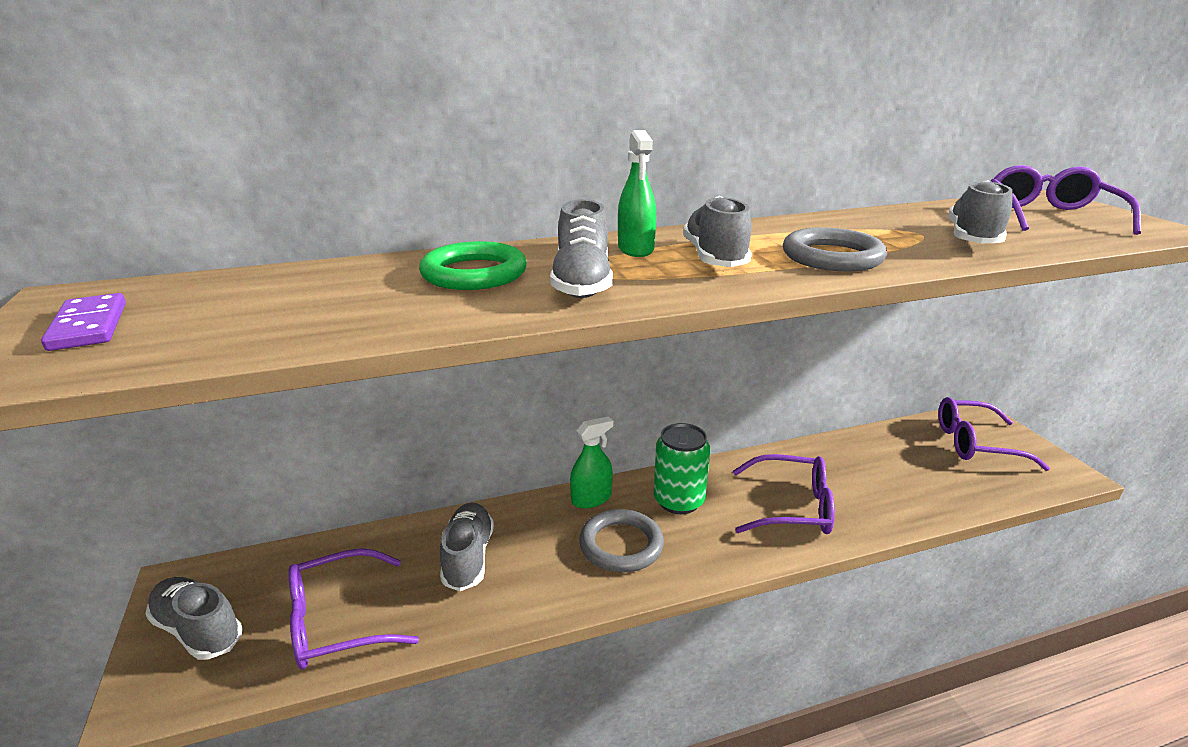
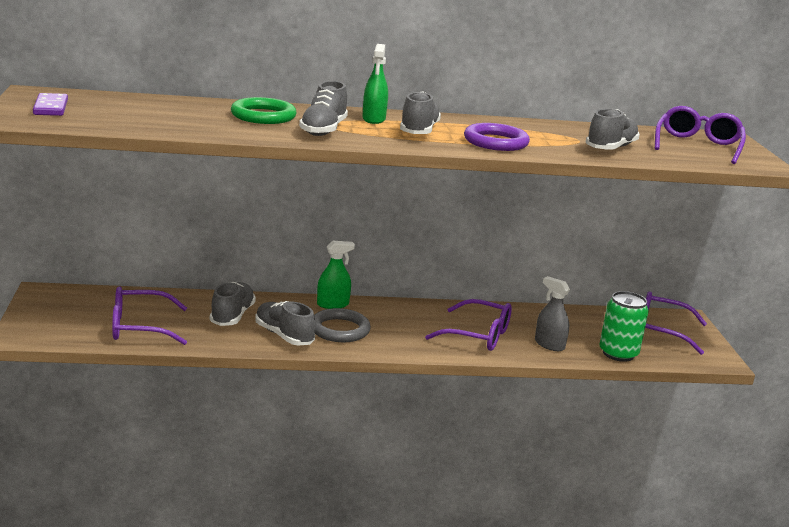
camera: 10 degrees right, 5 degrees down
grey shoe [145,577,243,660] -> grey shoe moved to [255,301,316,345]
green can [654,423,710,514] -> green can moved to [599,291,649,362]
grey ring [783,227,887,272] -> purple ring [464,123,530,151]
none -> grey spray bottle [535,276,570,351]

